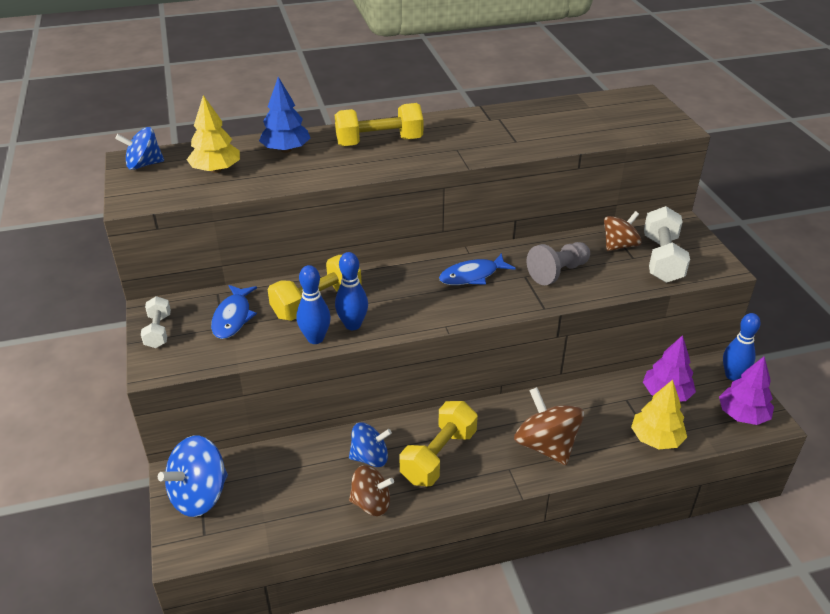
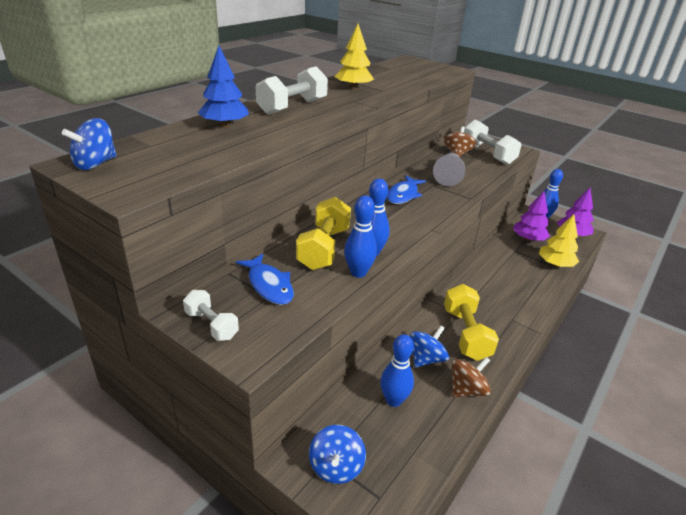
camera: 40 degrees left, 5 degrees down
blue spinning top [158,436,228,517] -> blue spinning top [309,425,366,484], size x0.66
yellow tree [187,95,240,173] -> yellow tree moved to [335,24,374,90]
yellow dumbbell [335,103,423,147] -> white dumbbell [256,66,328,115]
brown spinning top [514,387,584,465] -> none
none -> blue bowling pin [380,334,414,407]

